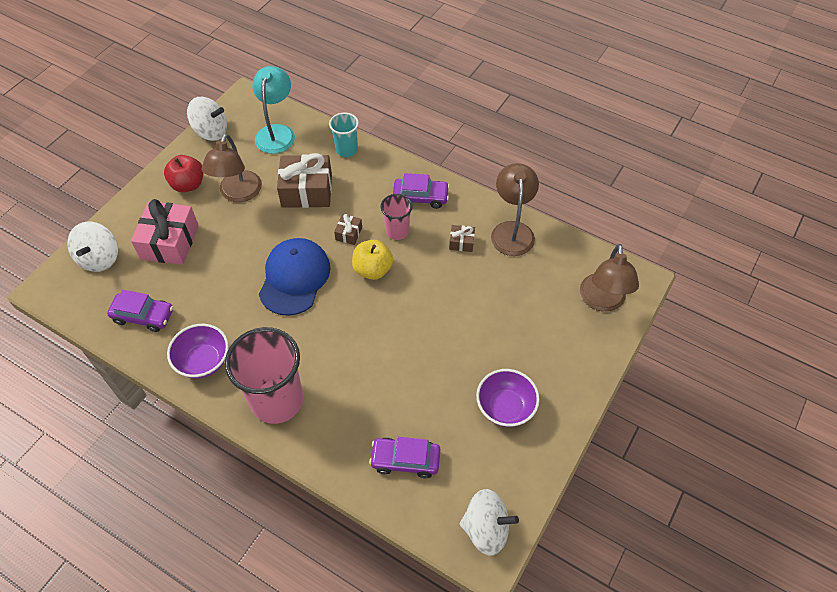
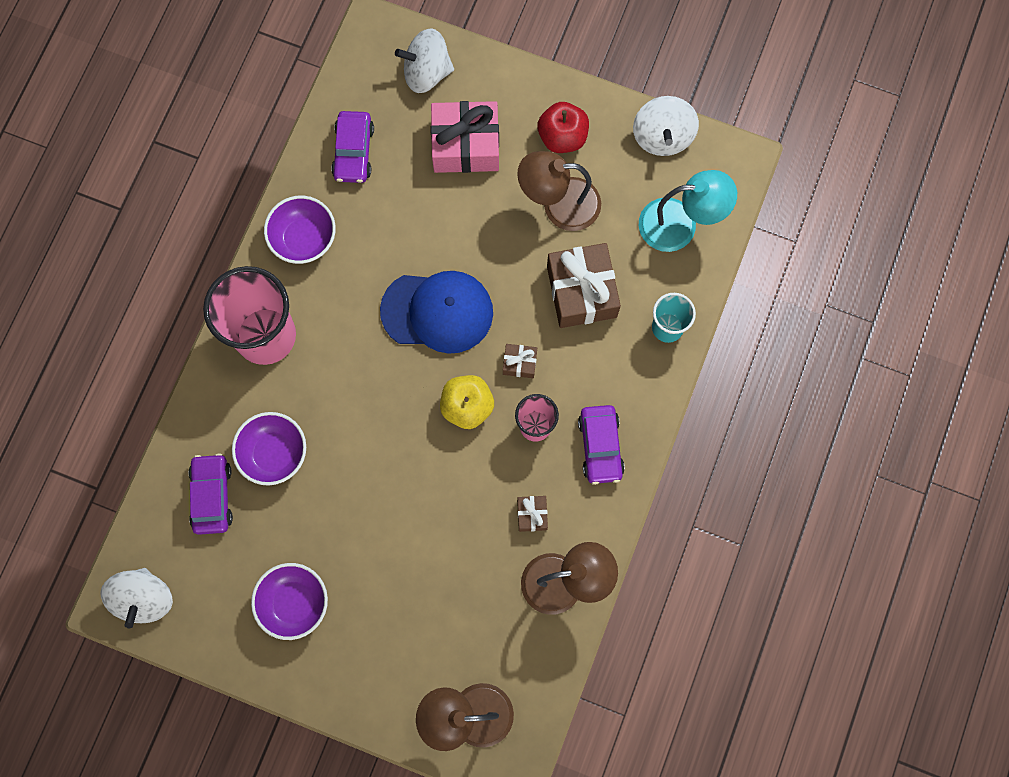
camera: 80 degrees right, 20 degrees up
none -> purple bowl [232,412,306,485]

